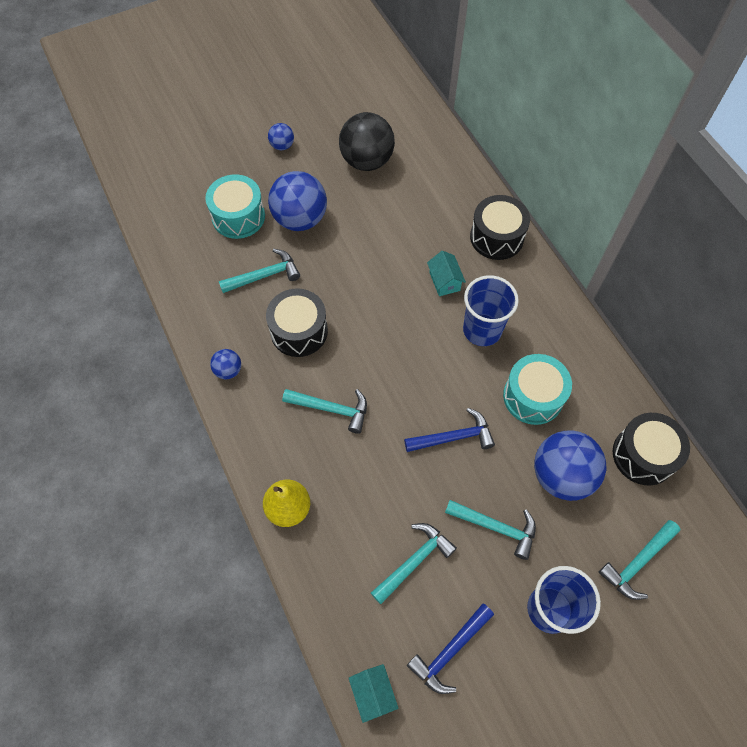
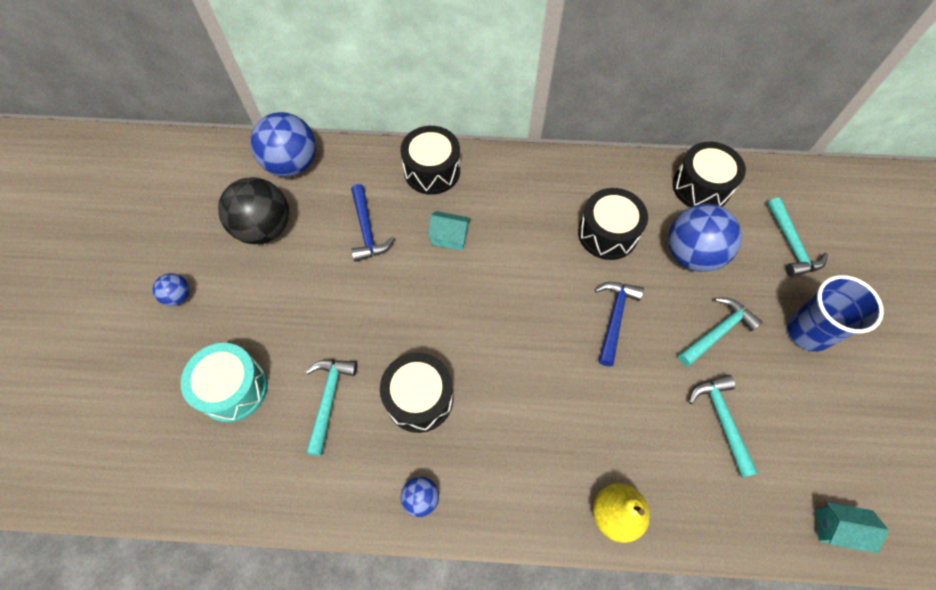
camera: 60 degrees left, 0 degrees up
blue ball [268,171,327,231] -> blue ball moved to [251,112,316,177]
turquoise hammer [282,389,367,434] -> none
blue hammer [407,604,494,694] -> blue hammer moved to [351,184,395,262]
blue cup [463,275,519,346] -> none
turquoise drum [503,354,572,425] -> black drum [578,188,648,260]

